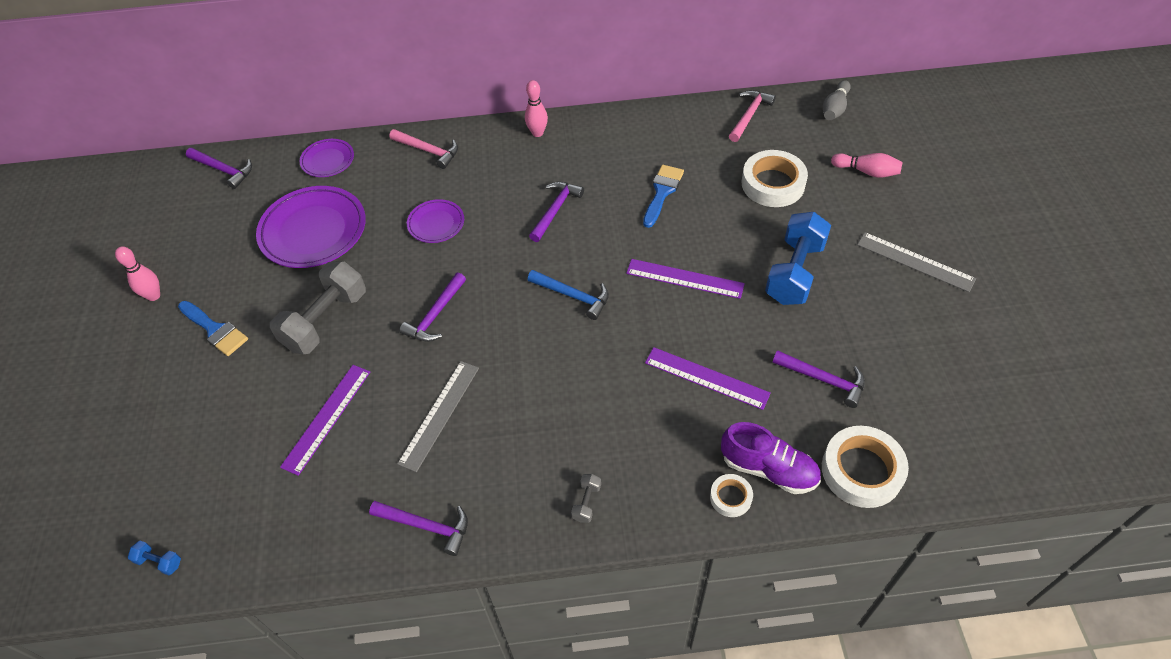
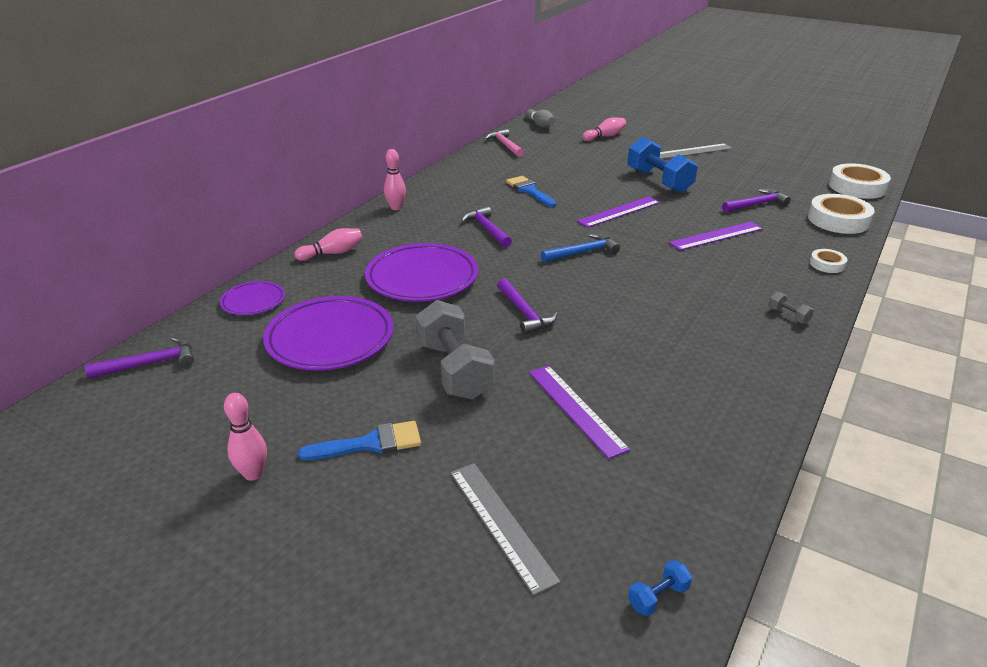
camera: 55 degrees left, 20 degrees down
purple hammer [369,501,468,556] -> none
pink hammer [389,129,458,169] -> pink bowling pin [294,228,363,261]
grey ruler [397,361,479,472] -> grey ruler moved to [450,463,561,596]
purple plate [407,199,464,243] -> purple plate [365,243,478,302], size x1.87
purple shoe [721,422,821,494] -> none
white tape [742,150,808,207] -> white tape moved to [829,163,891,199]

